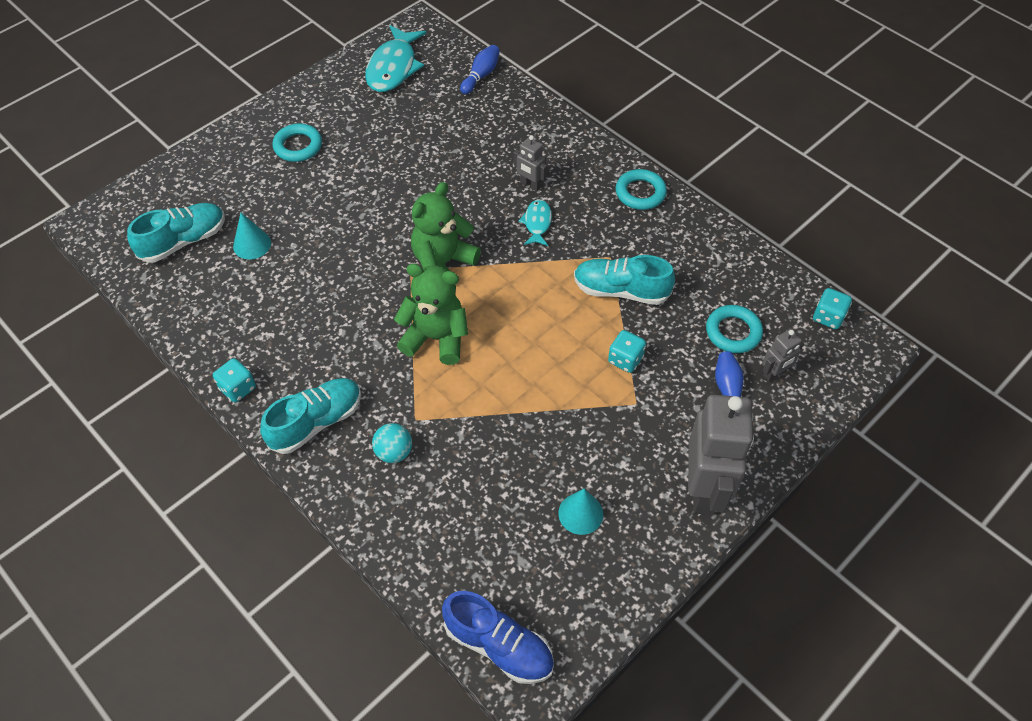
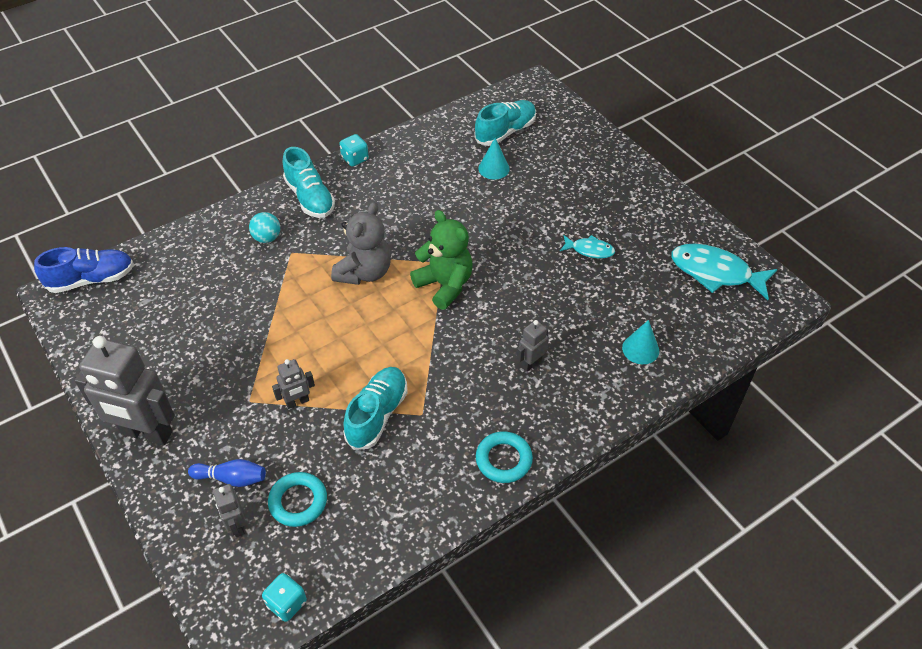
camera: 100 degrees right, 5 degrees down
turquoise shoe [127,203,225,263] -> turquoise shoe turned 105 degrees counterclockwise [474,100,536,146]
turquoise ring [272,123,322,162] -> none
green teddy bear [394,263,468,365] -> grey teddy bear [331,202,391,285]
blue shoe [442,591,554,684] -> blue shoe turned 150 degrees counterclockwise [34,247,134,293]
blue bowling pin [460,45,500,94] -> none
turquoise fish [519,199,552,246] -> turquoise fish moved to [560,235,615,258]
turquoise cone [558,488,603,535] -> turquoise cone moved to [622,320,659,364]
turquoise dice [608,330,646,373] -> grey robot [272,359,315,409]

